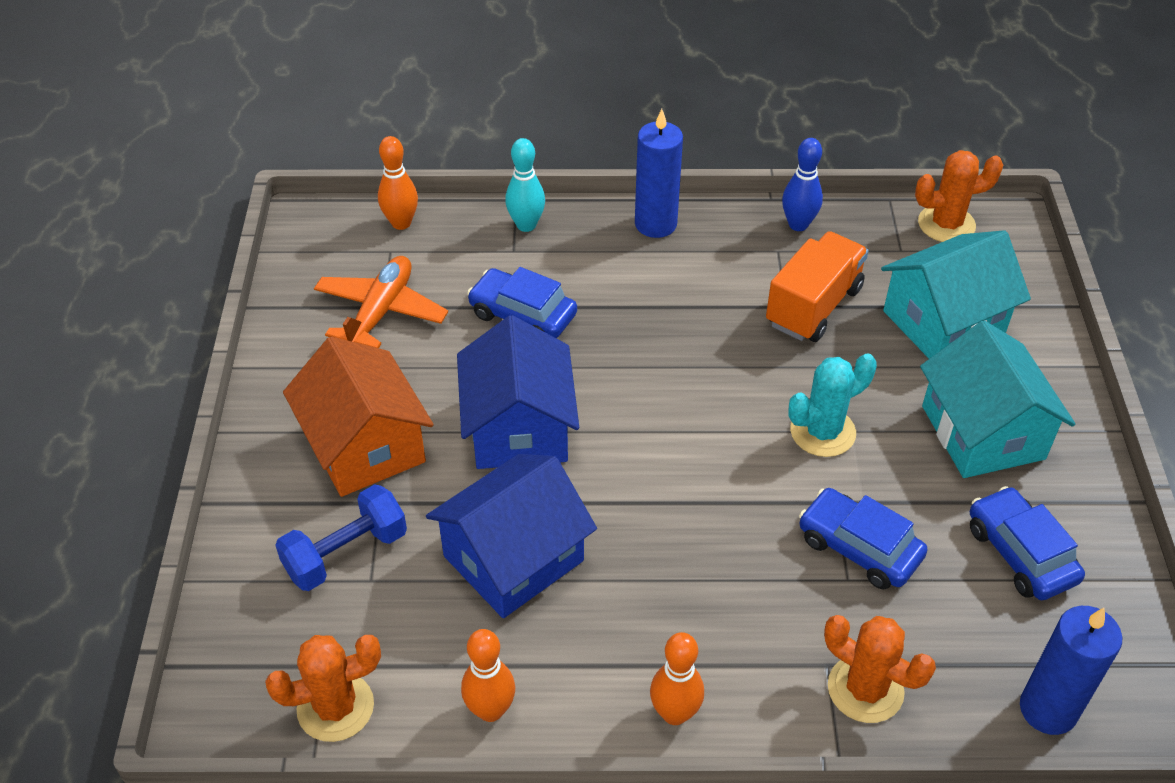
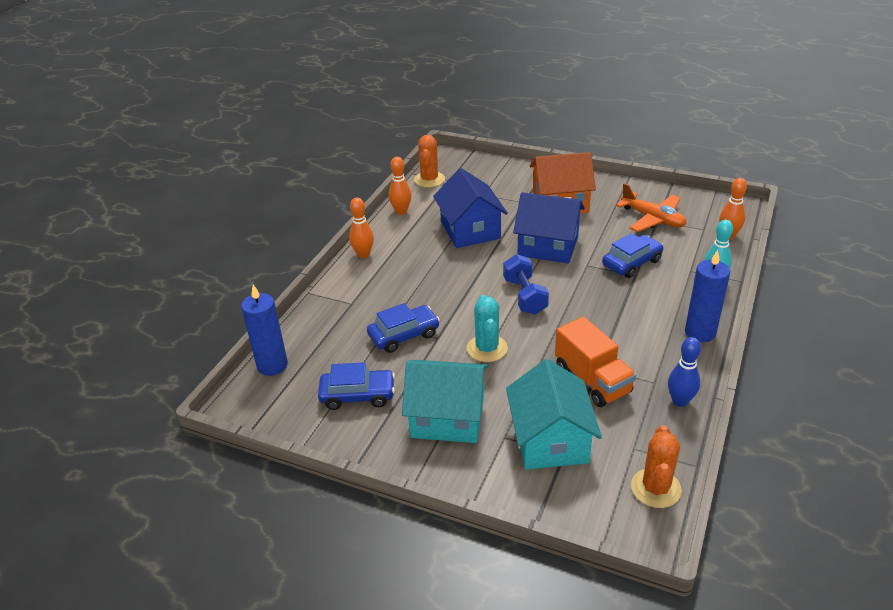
camera: 115 degrees right, 10 degrees down
blue dumbbell [275,484,407,591] -> blue dumbbell moved to [503,254,549,315]
orange cactus [824,615,936,723] -> none

